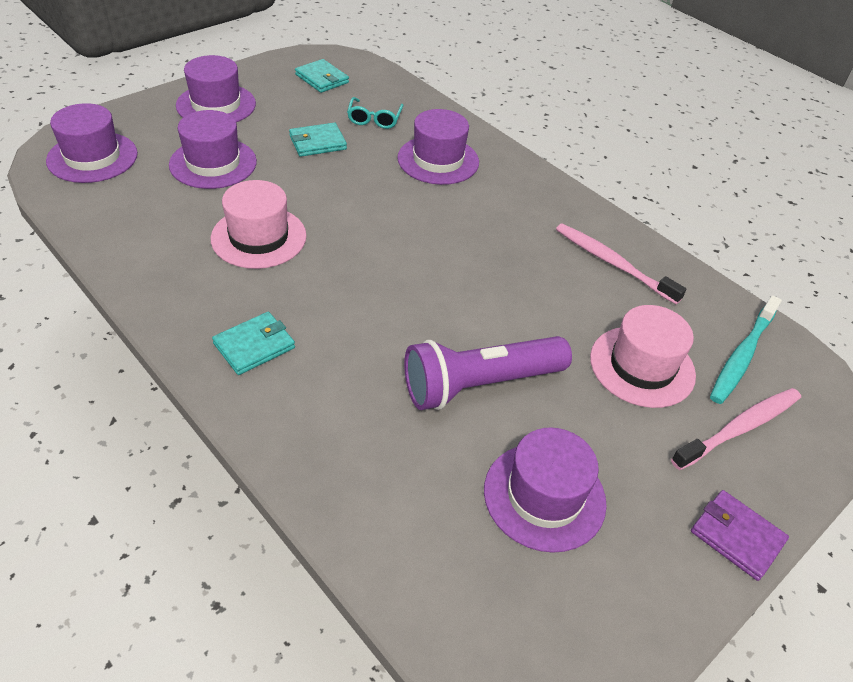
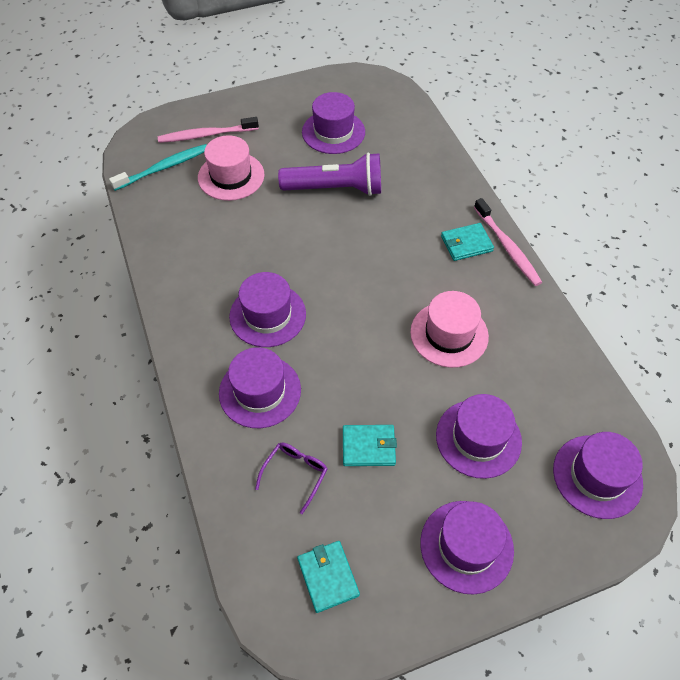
camera: 155 degrees left, 10 degrees up
turquoise glasses [347,97,404,129] -> purple glasses [255,443,327,514]
pink toothbrush [556,224,686,304] -> pink toothbrush moved to [474,198,542,286]
purple wallet [691,490,789,581] -> none
none -> purple hat [229,272,306,347]

